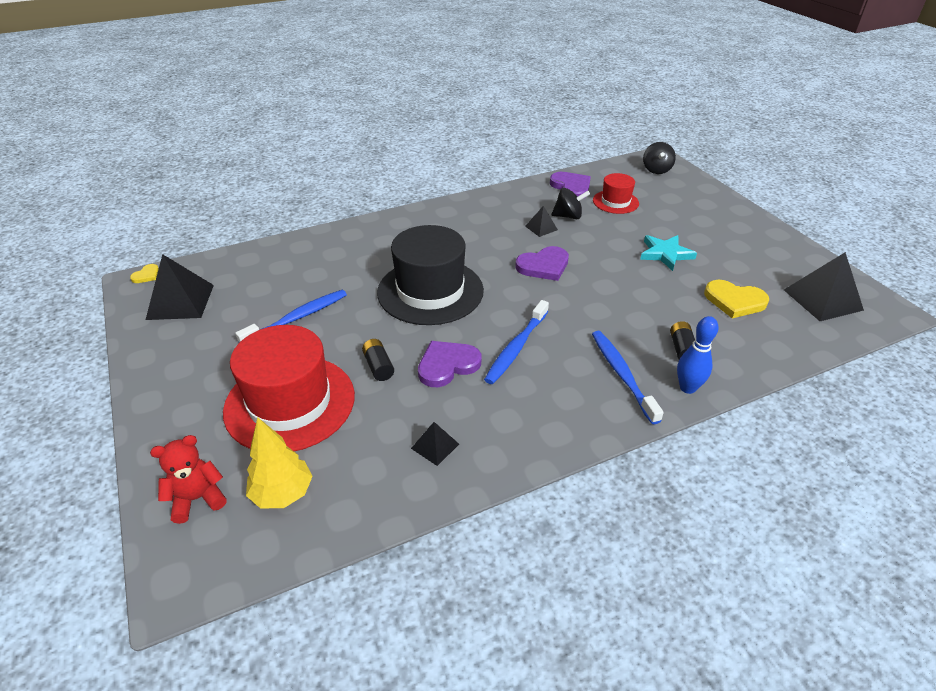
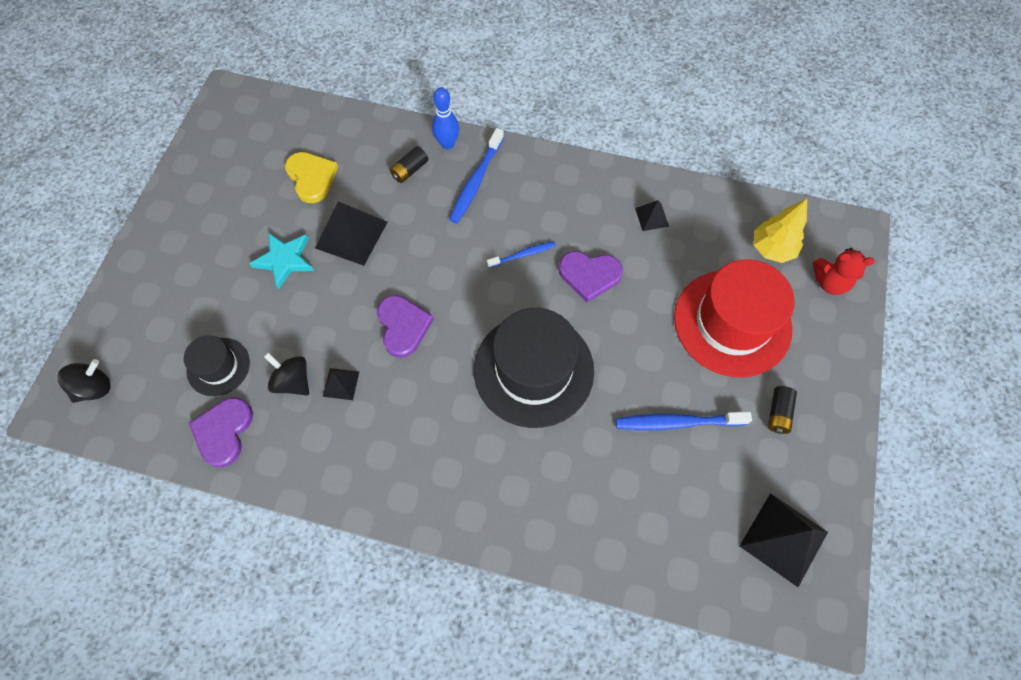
camera: 140 degrees left, 25 degrees up
yellow heart [130,264,159,283] -> none
black battery [362,339,394,381] -> black battery moved to [768,386,797,434]
blue toothbrush [484,300,549,384] -> blue toothbrush [487,241,556,268], size x0.61
purple heart [515,246,569,281] -> purple heart turned 60 degrees clockwise [377,295,434,358]
red hat [593,173,639,214] -> black hat [184,335,250,396]
black pyramid [784,252,864,321] -> black pyramid moved to [315,201,388,266]

